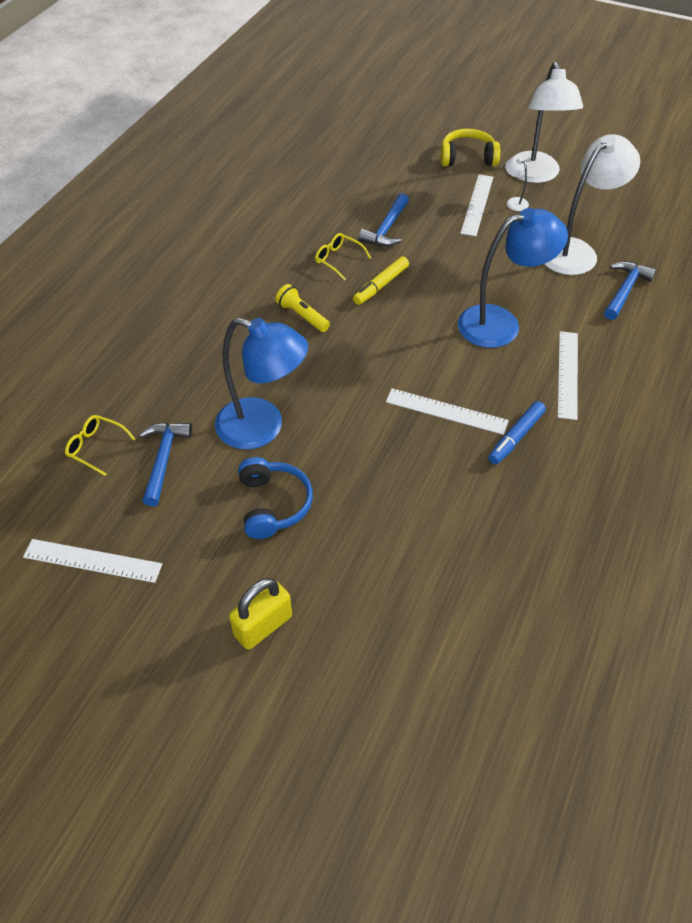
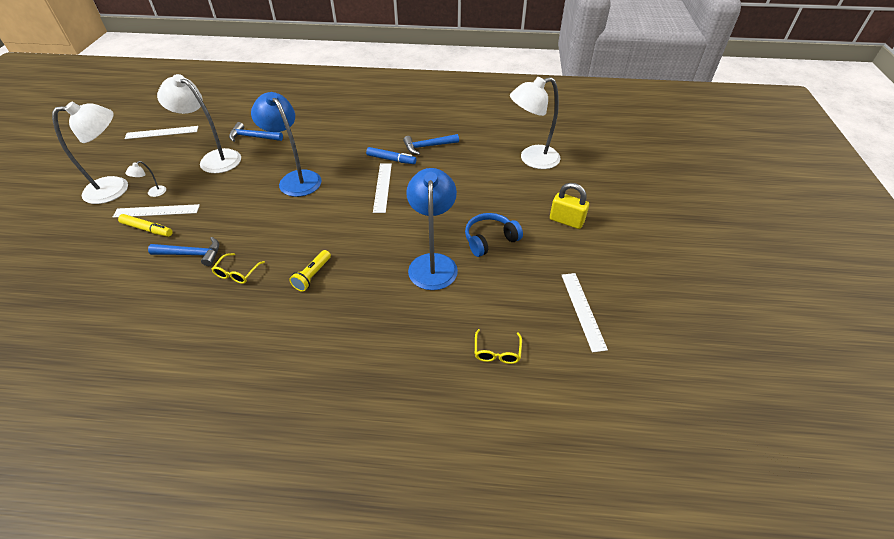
camera: 110 degrees left, 5 degrees down
blue hammer [139,422,192,506] -> blue hammer moved to [403,134,459,155]
yellow marker [353,256,409,305] -> yellow marker moved to [118,214,173,237]
yellow headphones [441,129,500,166] -> none
white ruler [558,331,578,420] -> white ruler moved to [124,126,198,139]
none -> white lamp [510,77,560,169]

